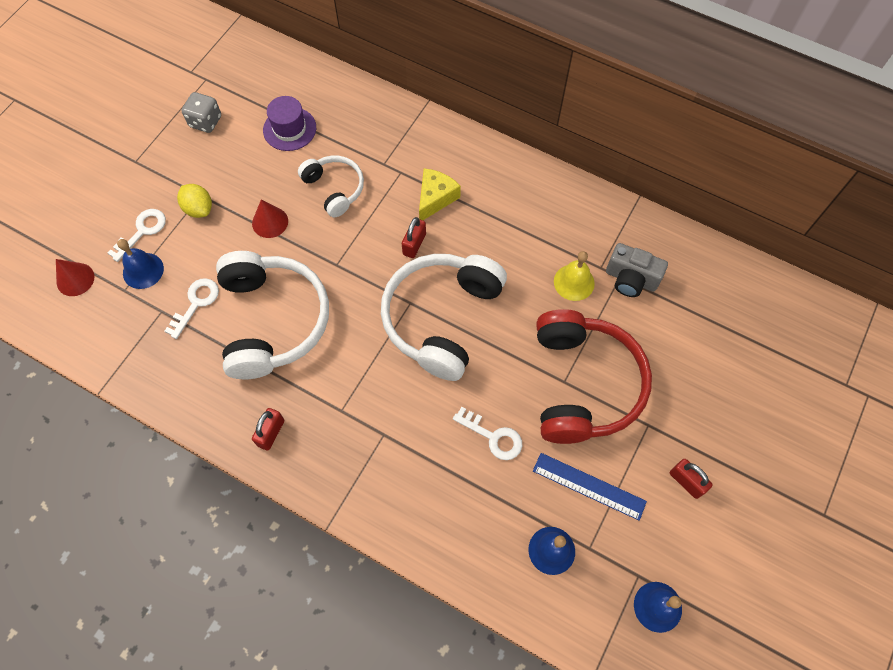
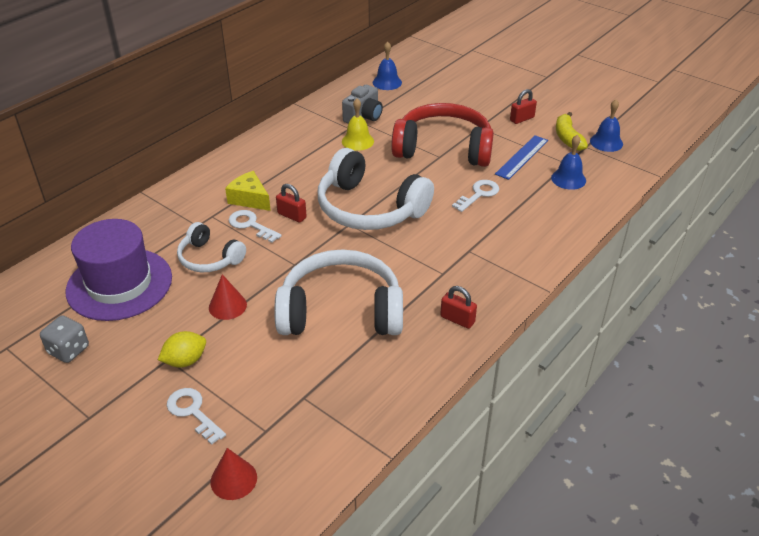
camera: 80 degrees left, 25 degrees down
blue bell [117,239,164,289] -> blue bell moved to [373,41,402,90]
white key [164,278,219,339] -> white key moved to [229,210,282,243]
purple hat [263,96,316,151] -> purple hat [66,219,172,321], size x1.80
white headphones [298,155,364,217] -> white headphones turned 120 degrees counterclockwise [177,222,246,272]
none -> yellow banana [556,112,588,151]

